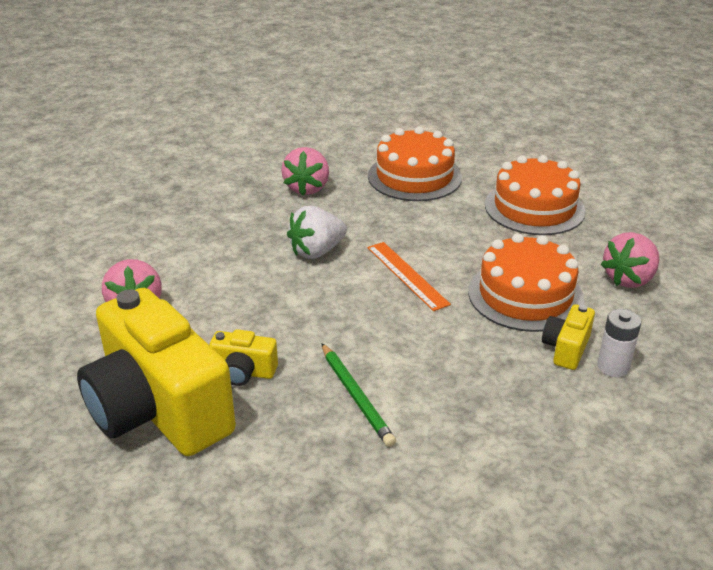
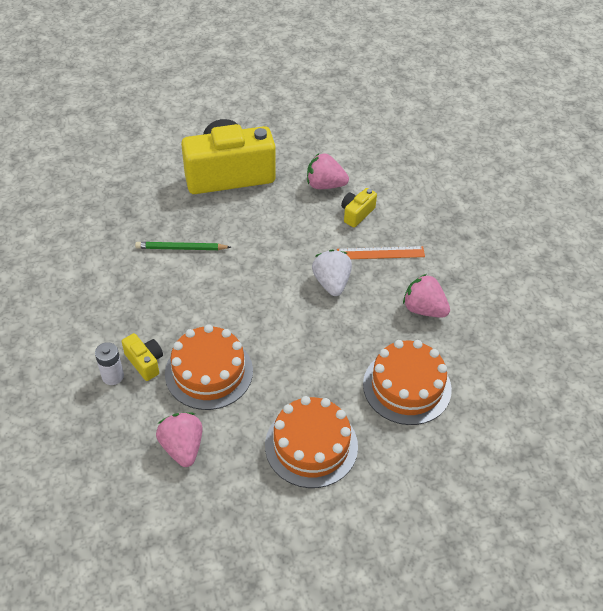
camera: 115 degrees right, 15 degrees up
yellow camera [209,329,278,386] -> yellow camera moved to [341,188,377,228]
orange ruler [367,242,451,311] -> orange ruler moved to [337,246,425,259]

